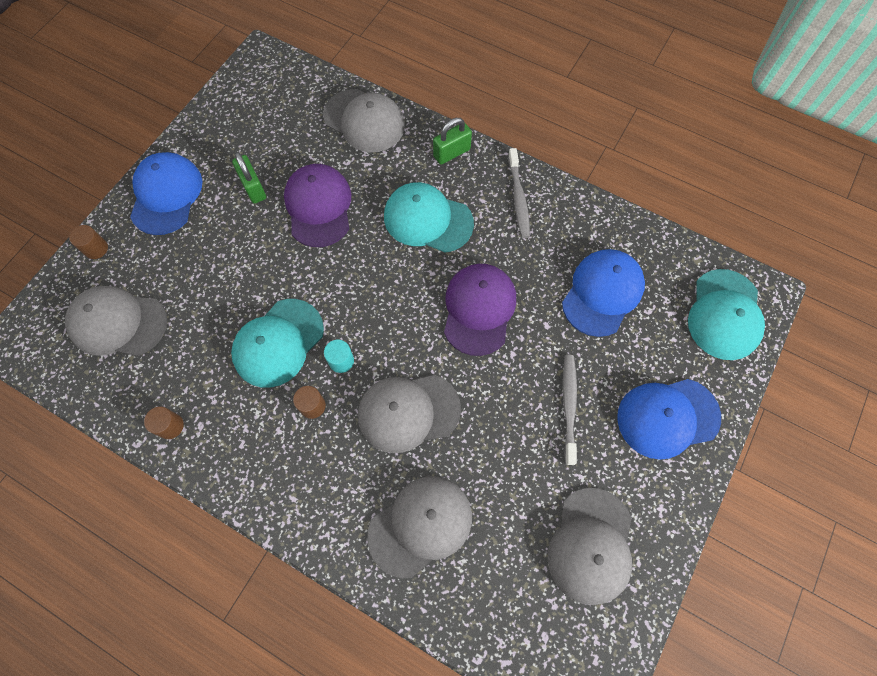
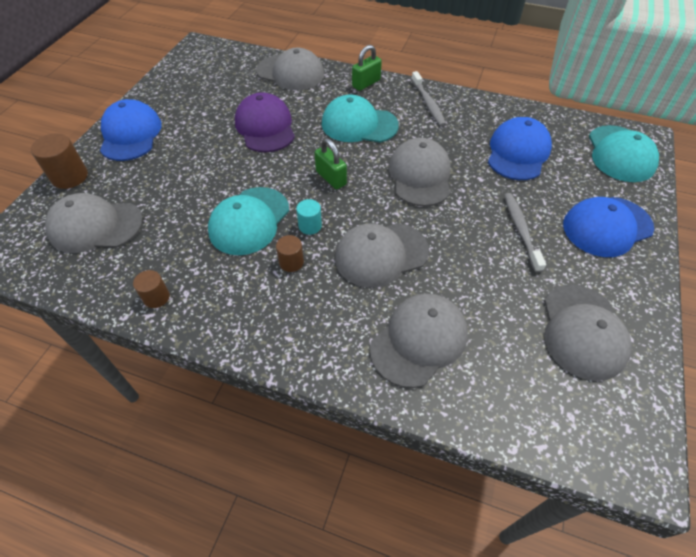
camera: 10 degrees left, 15 degrees down
brown cylinder [69,225,108,259] -> brown cylinder [31,133,88,189], size x1.63
green padlock [232,152,266,204] -> green padlock moved to [315,138,347,189]
purple cap [444,264,516,356] -> grey cap [389,138,451,207]

